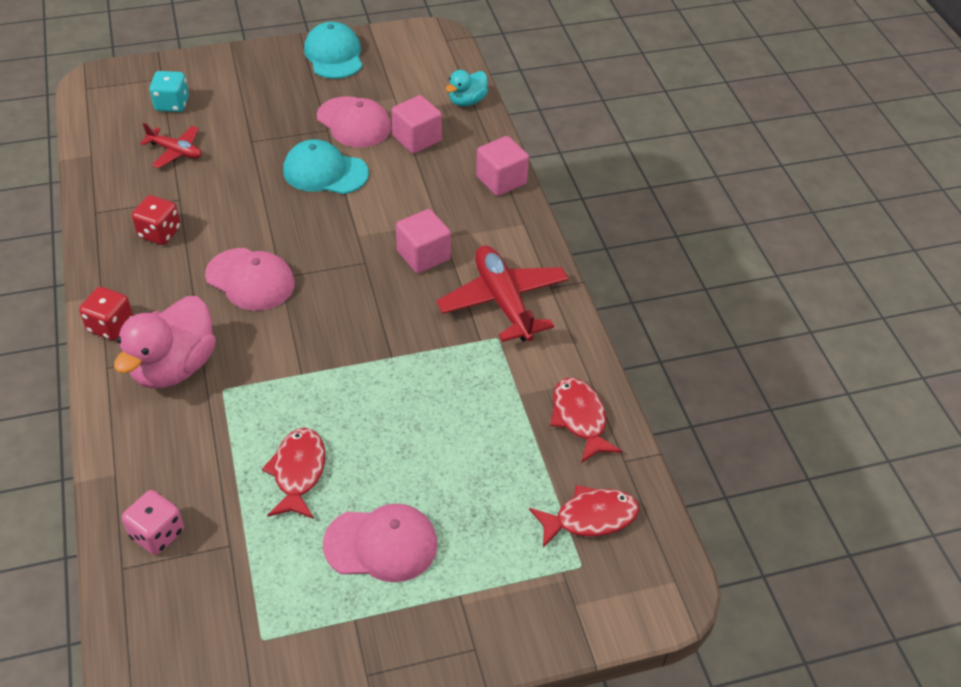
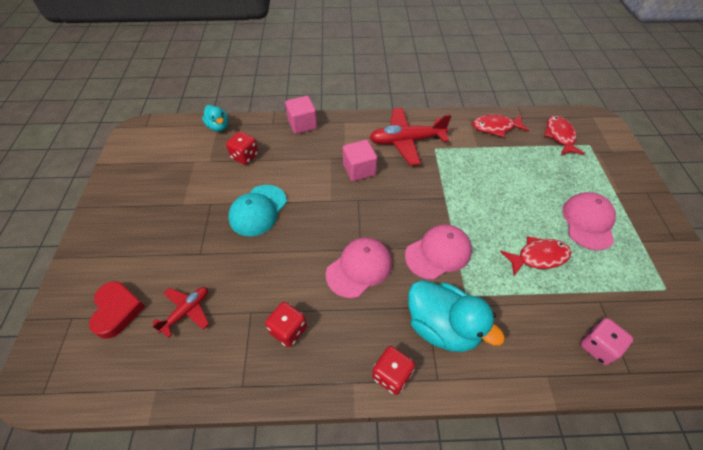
camera: 75 degrees left, 5 degrees up
pink duck [114,296,216,389] -> turquoise duck [408,280,505,352]
turquoise dice [149,71,189,112] -> red heart [89,281,145,339]
red fish [262,428,325,519] -> red fish turned 150 degrees clockwise [500,236,571,276]
turquoise cap [304,22,362,79] -> none
pink cap [317,96,392,148] -> pink cap moved to [405,224,472,280]
pink cube [391,95,442,154] -> red dice [226,132,258,165]

